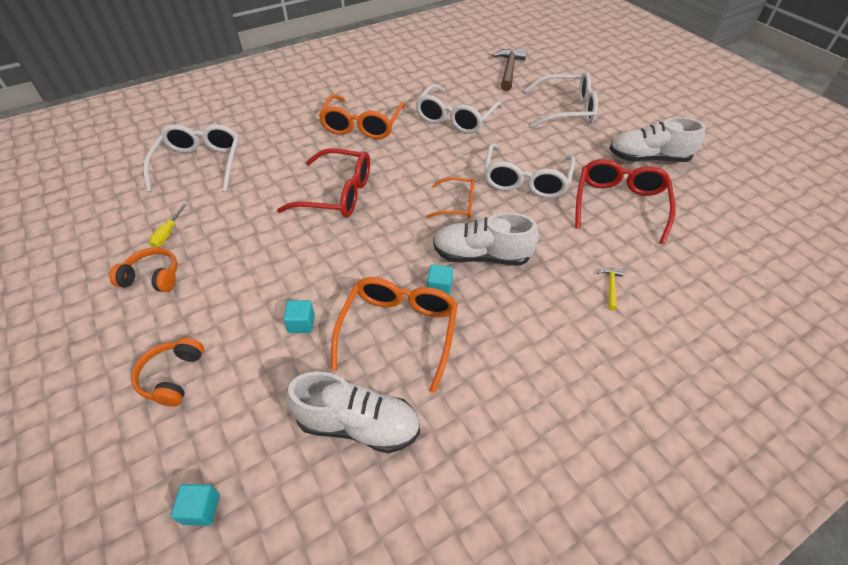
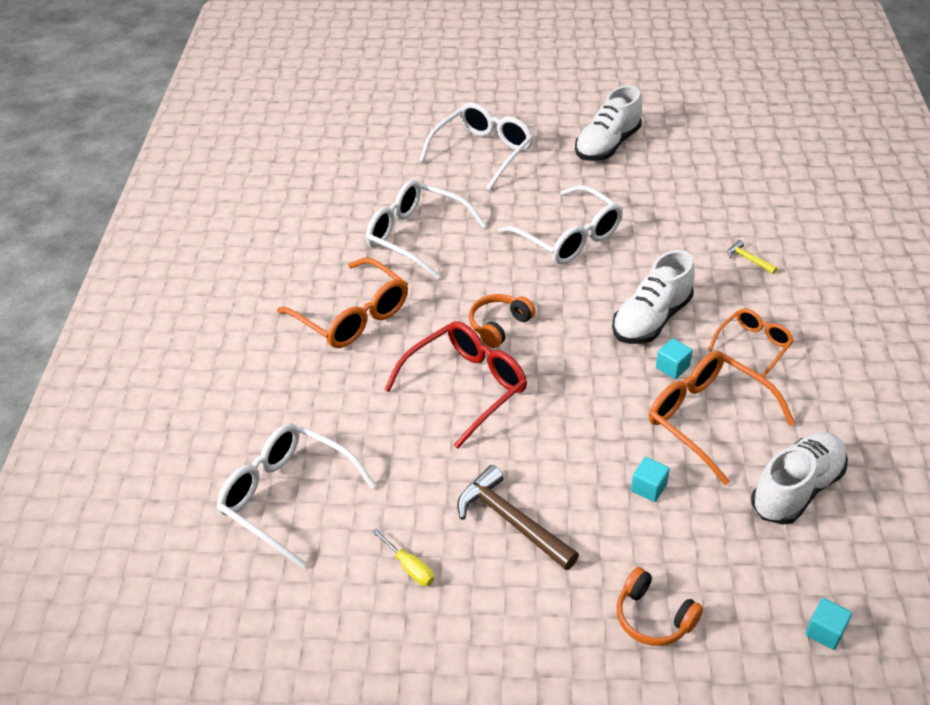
camera: 55 degrees left, 5 degrees down
orange headphones [109,247,178,292] -> orange headphones moved to [469,294,536,348]
white glasses [415,84,502,134] -> white glasses turned 150 degrees clockwise [366,180,486,279]
orange glasses [426,177,475,218] -> orange glasses moved to [708,309,794,377]
brown hammer [492,49,527,91] -> brown hammer moved to [457,465,579,570]
red glasses [575,159,675,244] -> none

